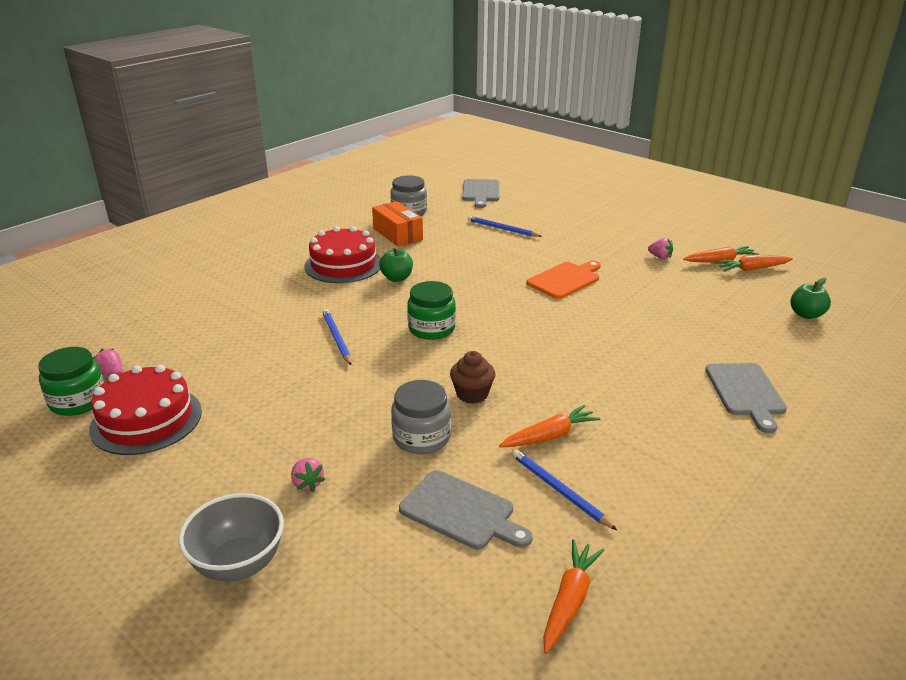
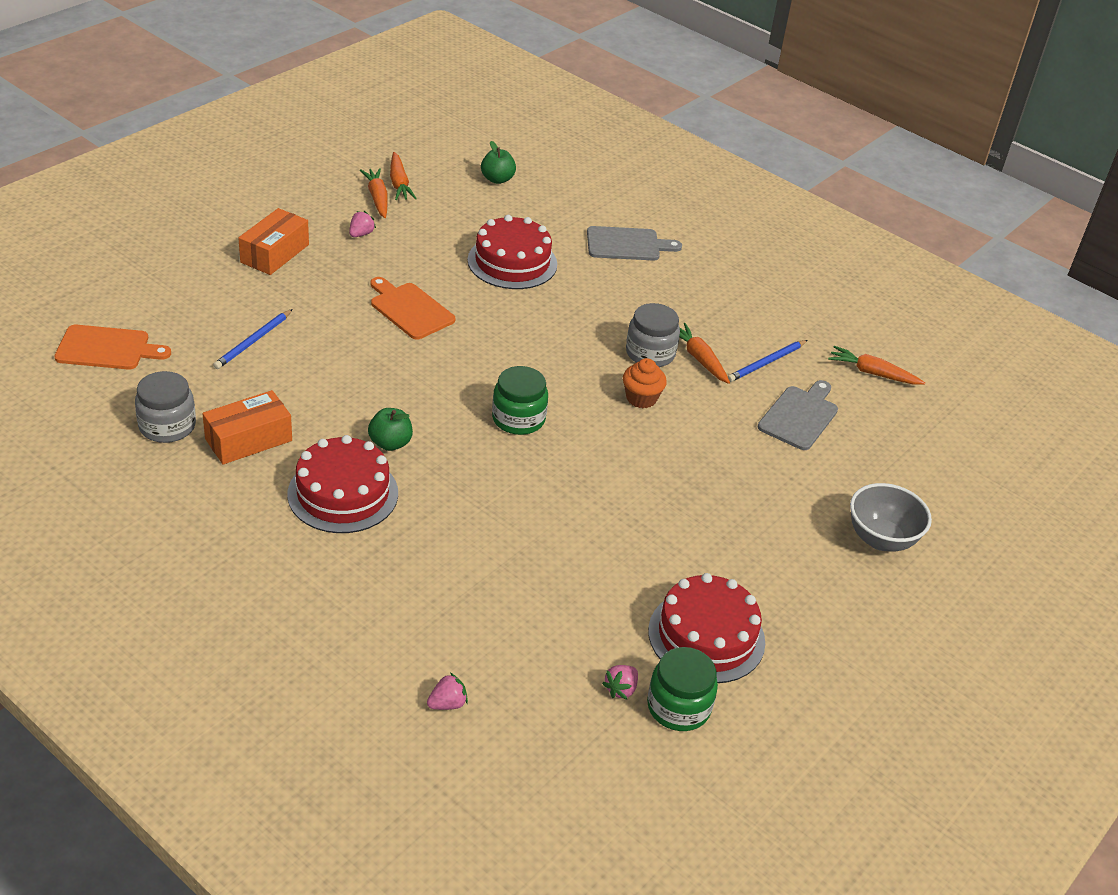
camera: 95 degrees left, 10 degrees up
pink strawberry [291,458,326,492] -> pink strawberry moved to [427,673,468,710]
blue pencil [322,309,352,365] -> none
grey jar [391,380,451,454] -> grey jar moved to [626,303,680,367]
brown cupcake [450,351,495,404] -> orange cupcake [623,358,667,408]
grey cutting board [462,179,499,208] -> orange cutting board [54,325,171,369]
none -> orange box [238,208,309,275]
none -> red cake [468,215,557,289]

